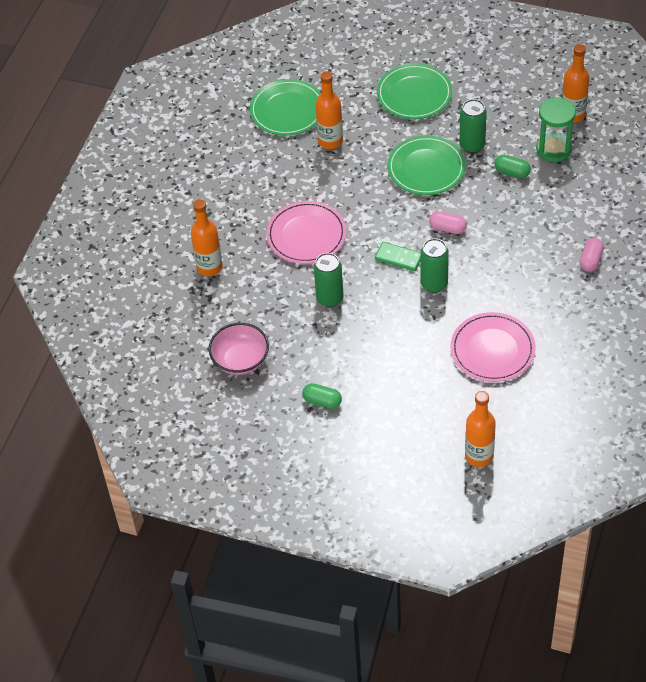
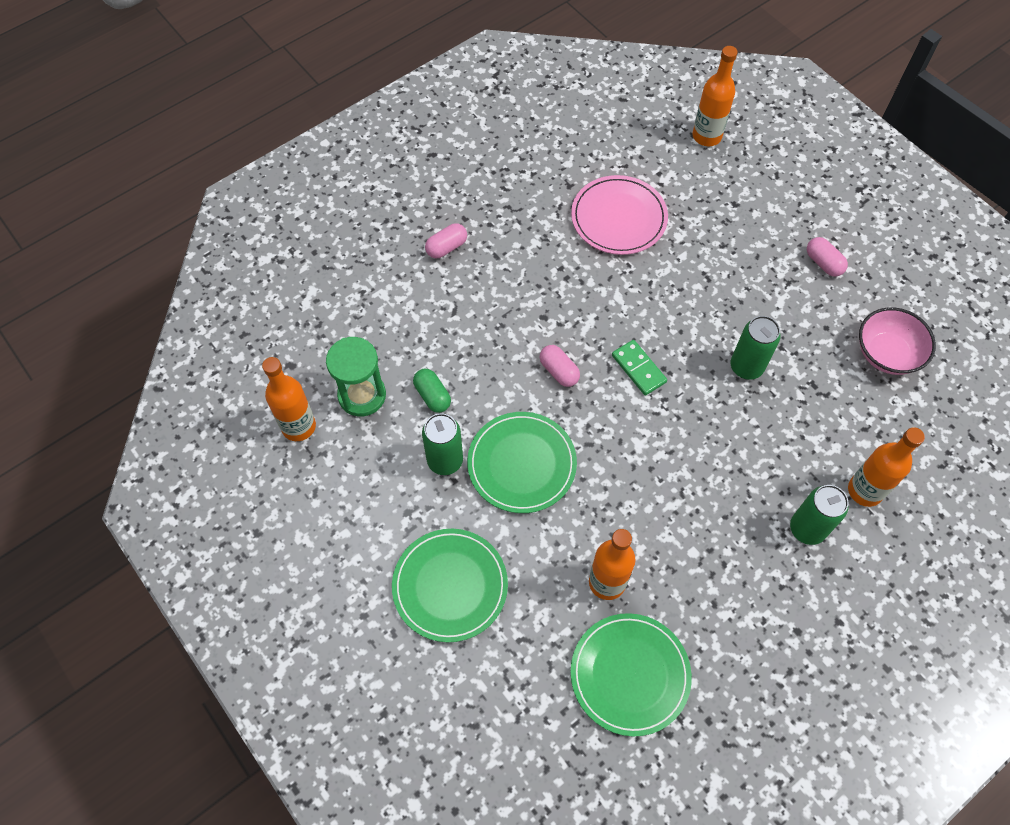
camera: 150 degrees left, 10 degrees up
pink plate [266,201,346,264] -> none
green capsule [302,383,342,409] -> pink capsule [807,237,848,277]
green can [421,238,449,293] -> green can moved to [790,485,849,545]

